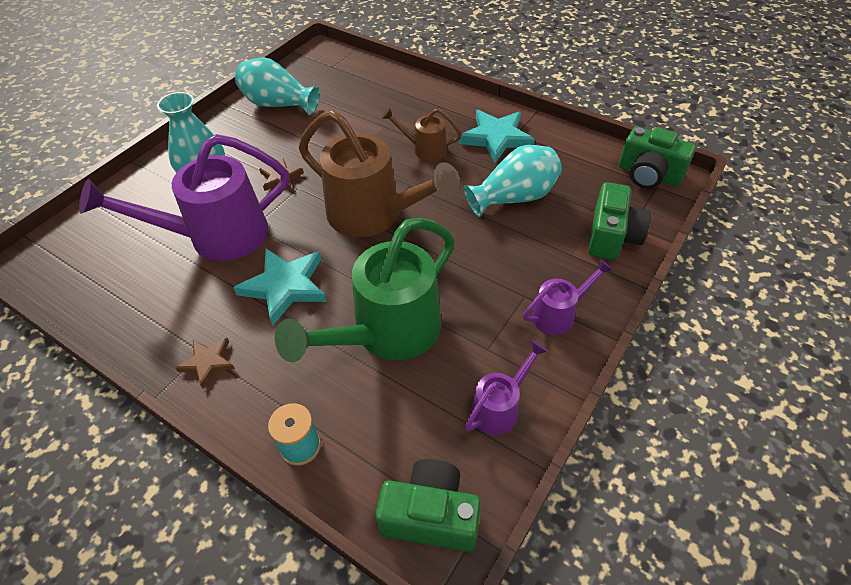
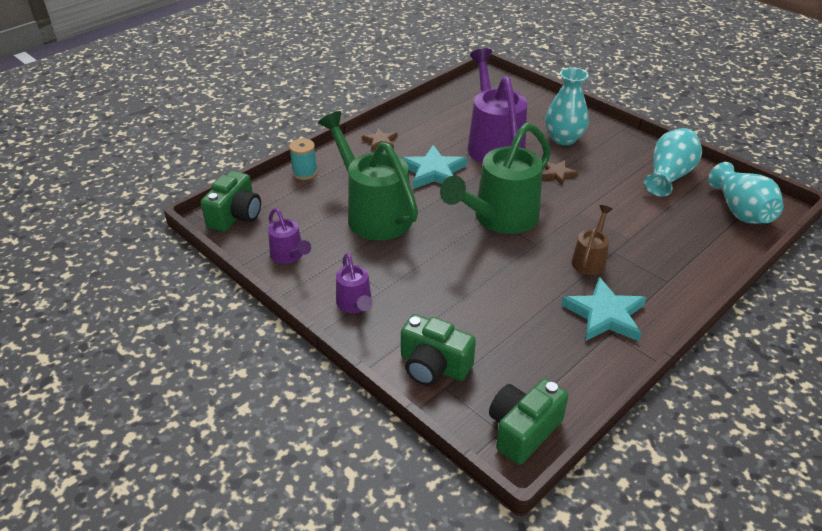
camera: 100 degrees right, 10 degrees down
brown watering can [299,110,460,237] -> green watering can [440,123,551,234]
turquoise vase [464,145,562,217] -> turquoise vase moved to [708,162,784,224]

